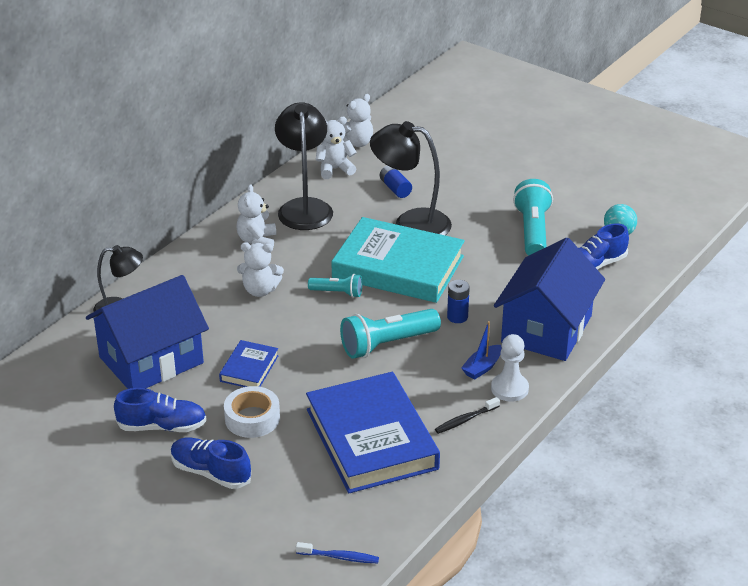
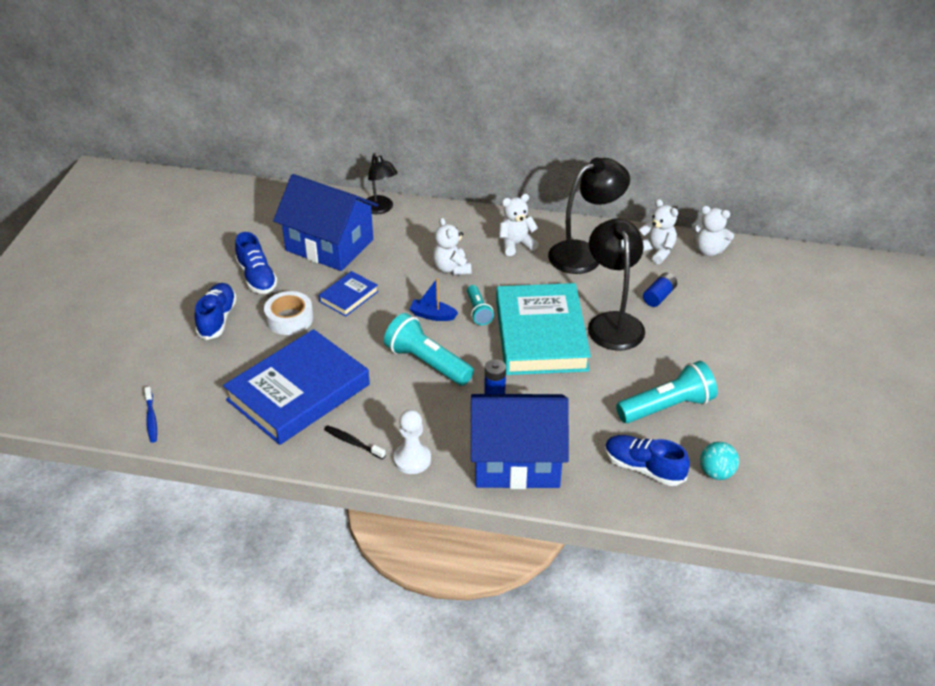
camera: 65 degrees right, 5 degrees up
blue book [219,340,279,387] -> blue book turned 45 degrees counterclockwise [319,271,378,317]
blue boat [461,321,502,380] -> blue boat moved to [409,278,458,321]

